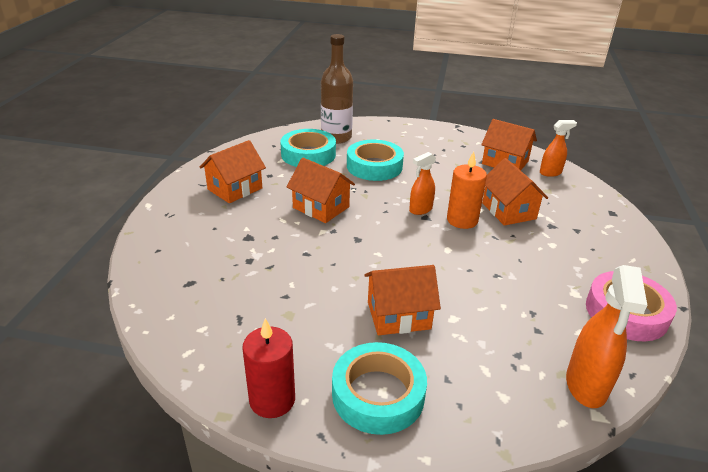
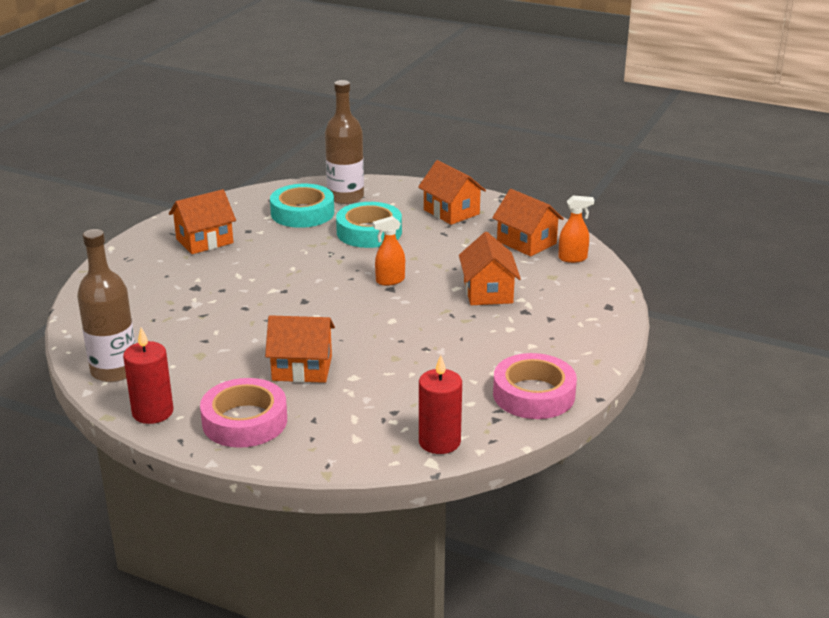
camera: 15 degrees right, 5 degrees down
orange house [287,158,355,223] -> orange house moved to [418,160,486,225]
turquoise tape [332,342,427,435] -> pink tape [200,378,287,448]
orange candle [447,151,487,229] -> none
orange spray bottle [566,265,647,408] -> red candle [419,355,462,454]
none -> brown bottle [77,229,135,382]

